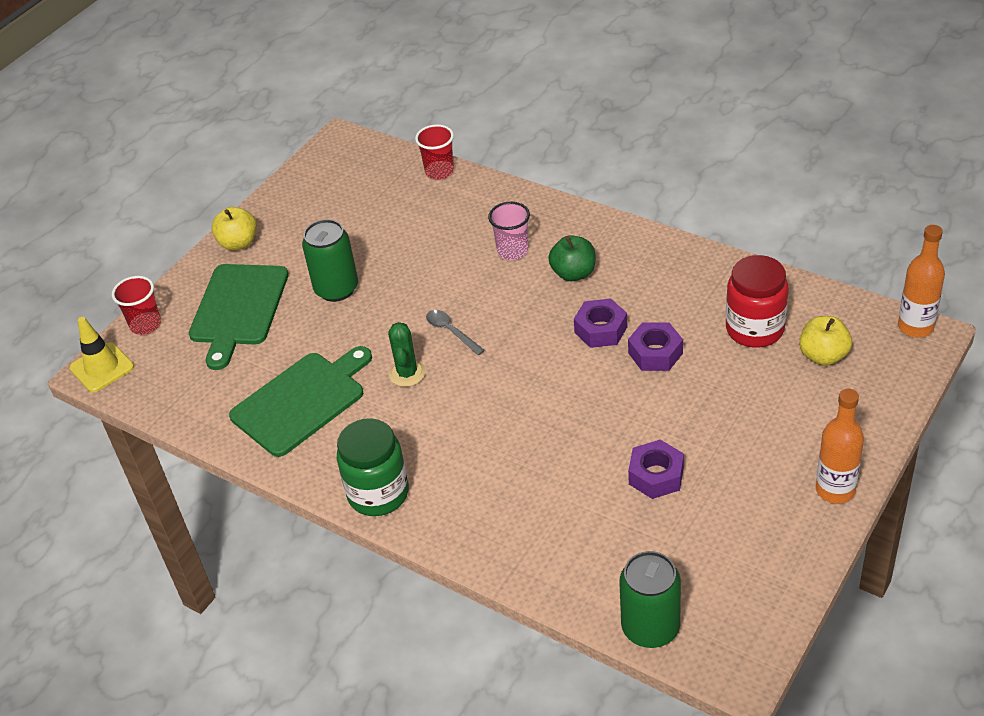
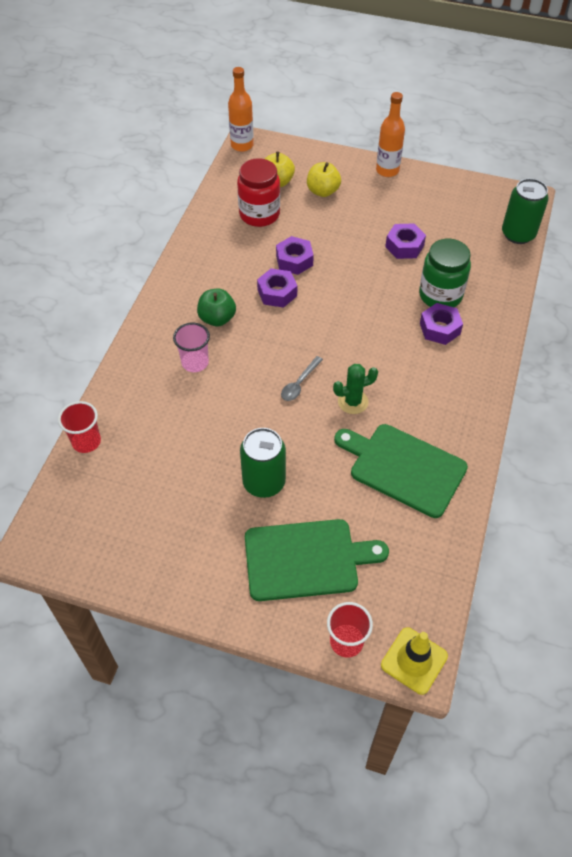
camera: 110 degrees left, 10 degrees up
yellow apple [212,207,257,250] -> yellow apple moved to [307,162,341,197]
green jar [337,418,409,516] -> green jar moved to [419,239,471,307]
none -> purple nut [420,303,463,345]

